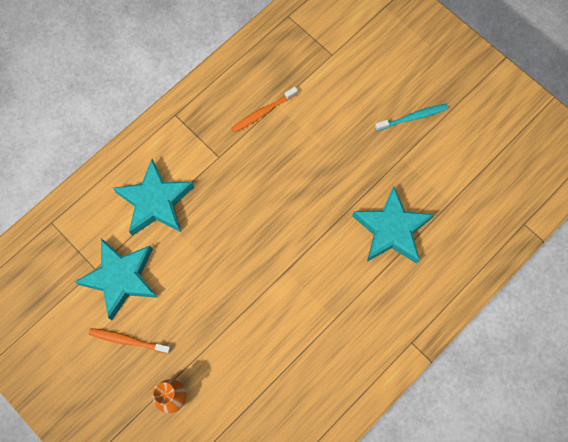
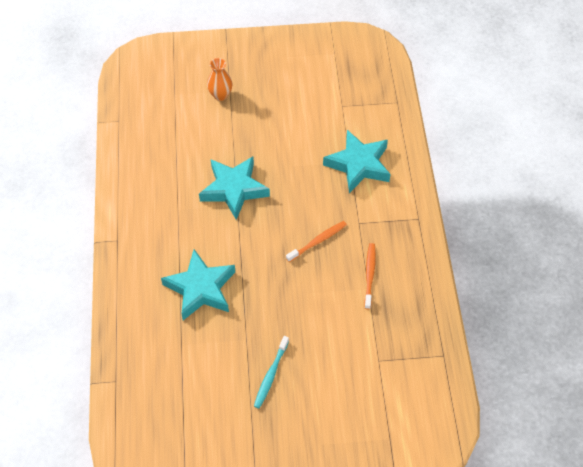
camera: 130 degrees right, 15 degrees down
turquoise star [75,238,158,320] -> turquoise star moved to [199,157,270,220]
orange toothbrush [89,328,171,354] -> orange toothbrush moved to [286,221,347,262]

